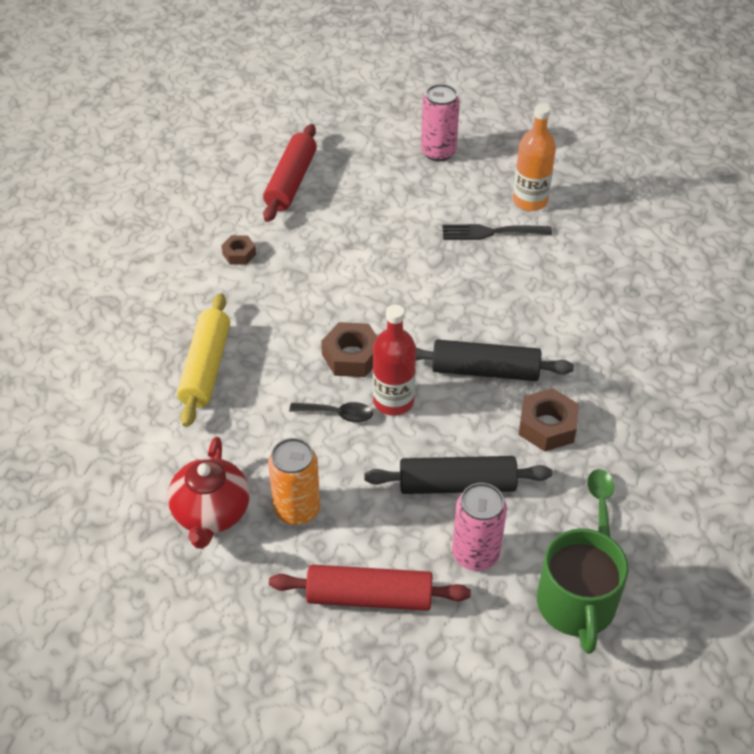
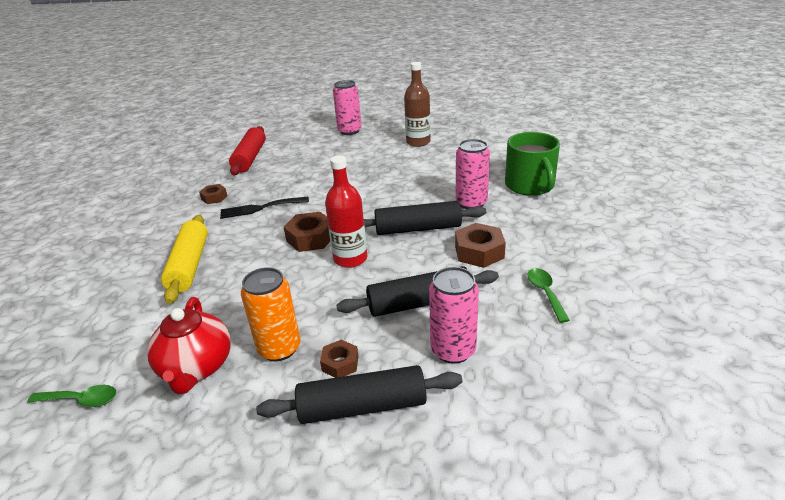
camera: 10 degrees left, 15 degrees down
red rolling pin [269,565,471,611] -> black rolling pin [256,365,463,424]
black spoon [289,402,373,423] -> none
black fork [442,224,552,240] -> black fork moved to [220,197,309,219]
orange bottle [513,104,556,211] -> brown bottle [404,62,431,147]
green mug [537,528,628,654] -> green mug moved to [505,132,560,196]
none -> green spoon [27,385,117,407]
none -> brown nut [320,340,359,378]
none -> pink can [456,139,490,209]

